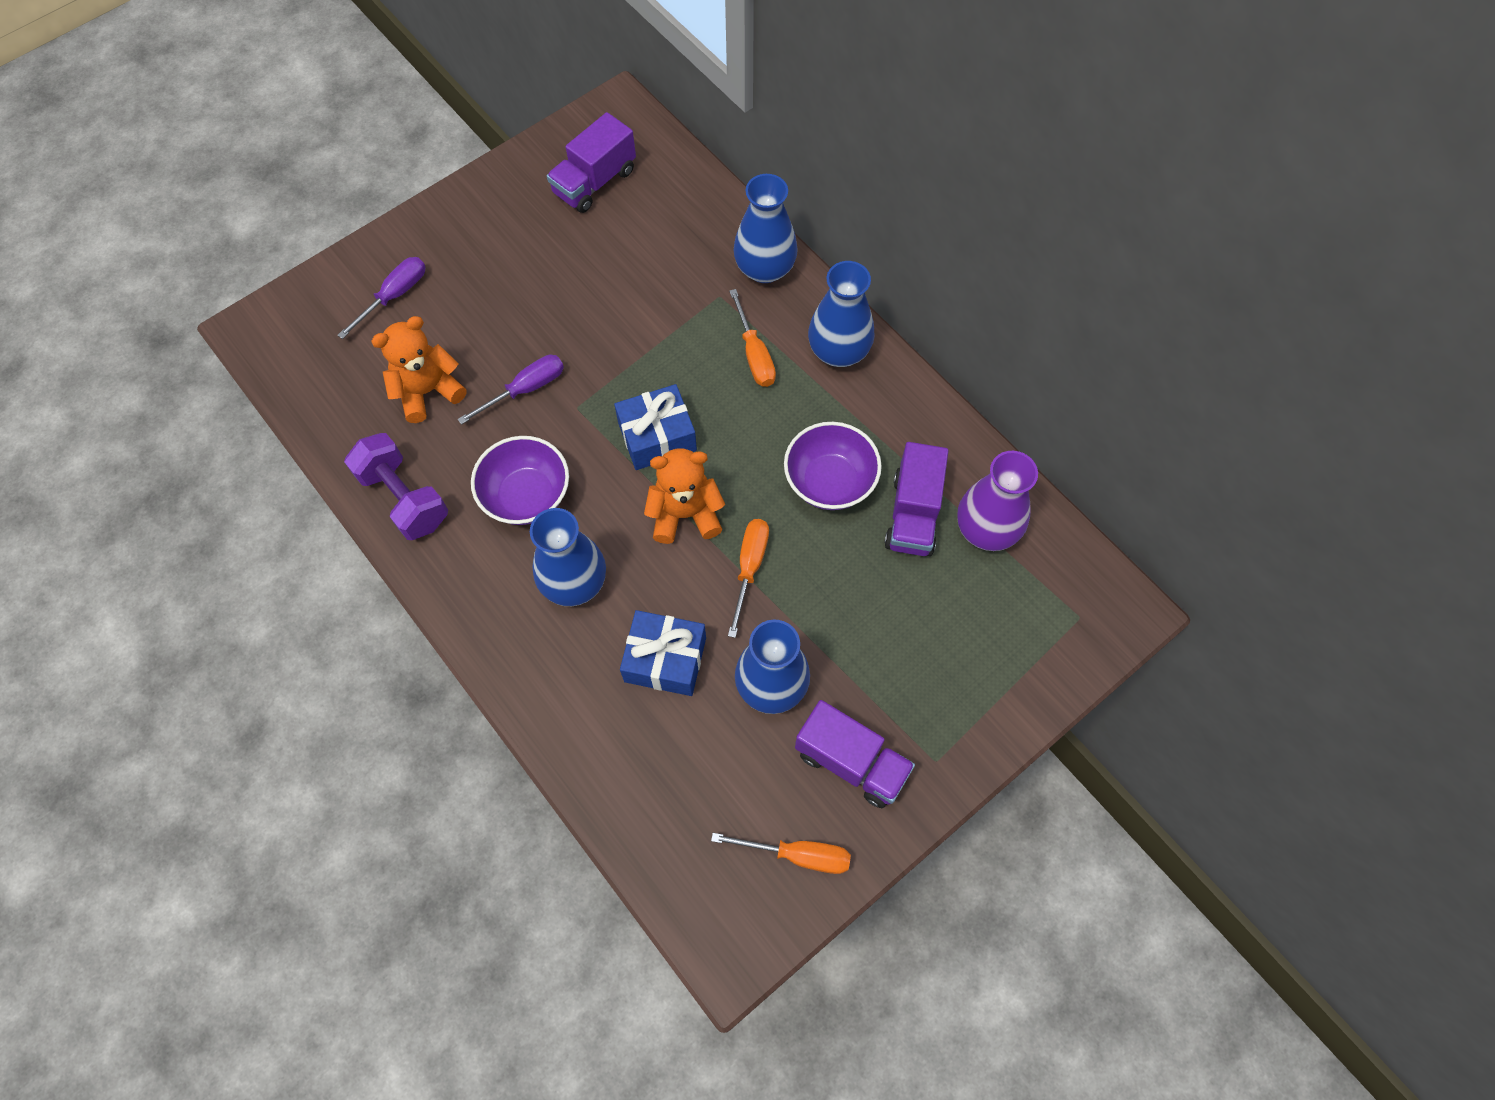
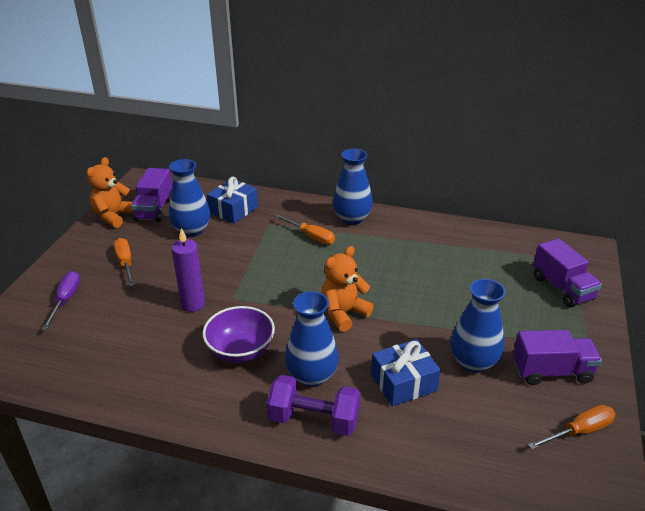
camera: 35 degrees left, 30 degrees down
purple dumbbell [344,433,448,540] -> purple dumbbell moved to [267,375,360,436]
orange teddy bear [371,316,466,423] -> orange teddy bear moved to [87,157,133,228]
purple screwdriver [458,355,564,425] -> purple candle [171,228,205,312]
blue gift [614,384,697,470] -> blue gift moved to [207,177,258,224]
orange screwdriver [728,519,769,638] -> orange screwdriver moved to [114,238,135,286]
blue vase [733,174,798,283] -> blue vase moved to [169,159,210,237]
purple bowl [784,422,882,510] -> none
purple truck [884,442,949,556] -> purple truck moved to [533,238,602,307]
purple vase [957,451,1038,551] -> none

